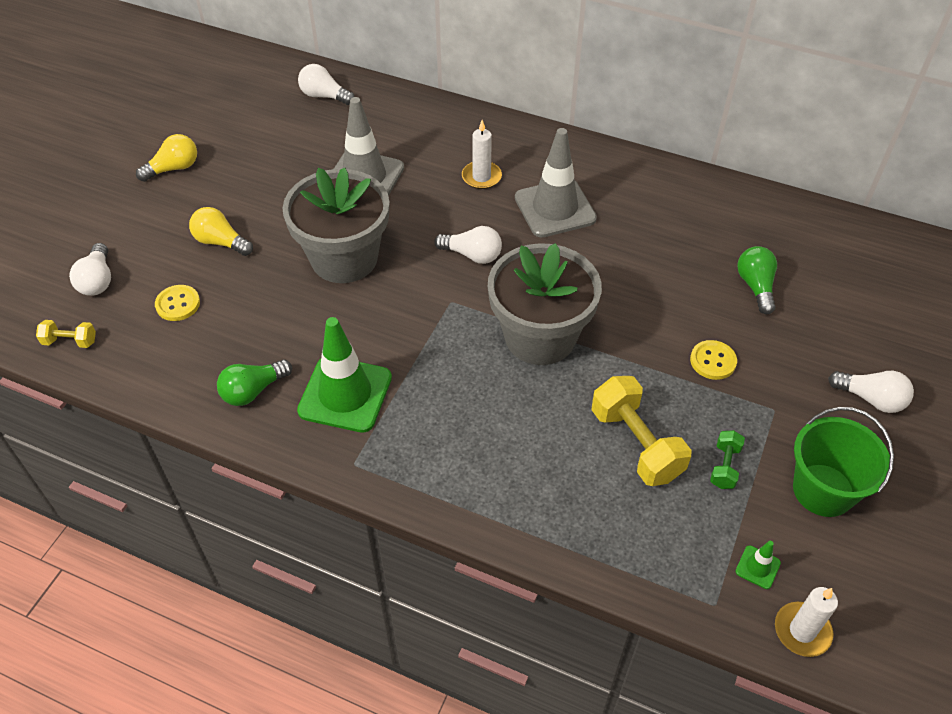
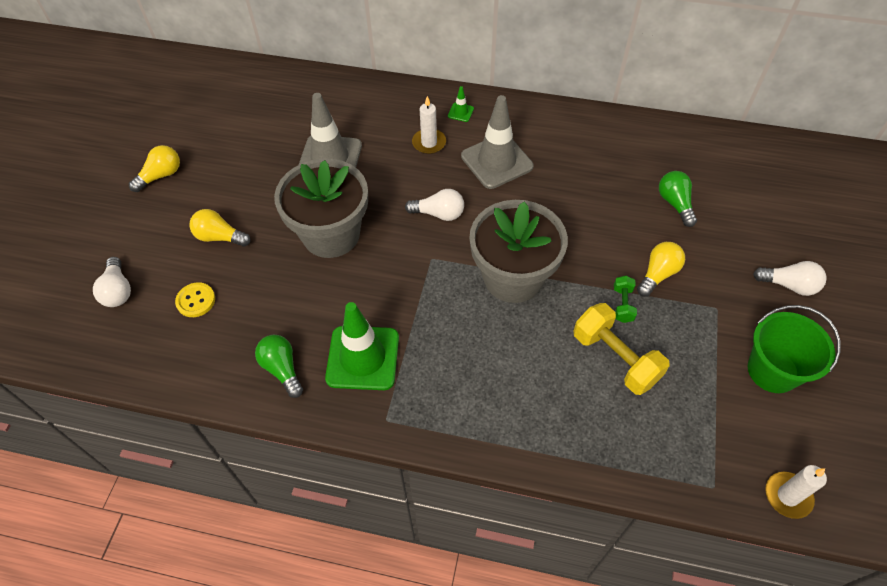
camera: 10 degrees left, 5 degrees up
yellow dumbbell [36,320,96,348] -> none
green light bulb [217,359,292,406] -> green light bulb turned 105 degrees clockwise [255,335,303,398]
white light bulb [298,64,355,105] -> none
yellow button [690,340,737,380] -> yellow light bulb [637,242,685,297]
green dumbbell [710,430,745,489] -> green dumbbell moved to [614,276,637,323]
green traffic cone [735,541,781,589] -> green traffic cone moved to [448,86,474,122]

